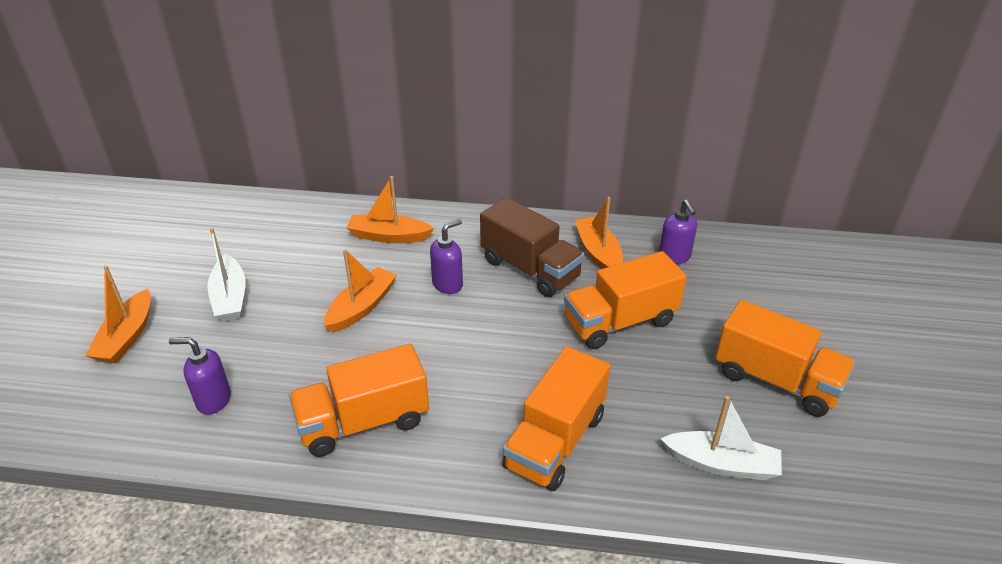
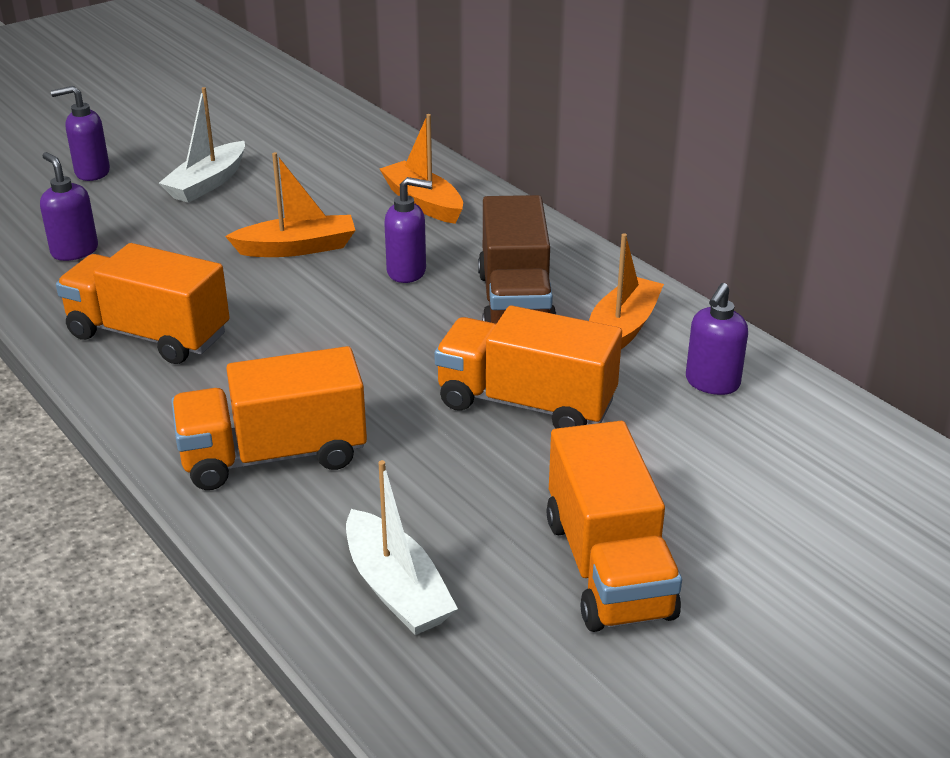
camera: 45 degrees right, 5 degrees down
orange boat [85,265,151,363] -> purple soap dispenser [51,86,110,181]

